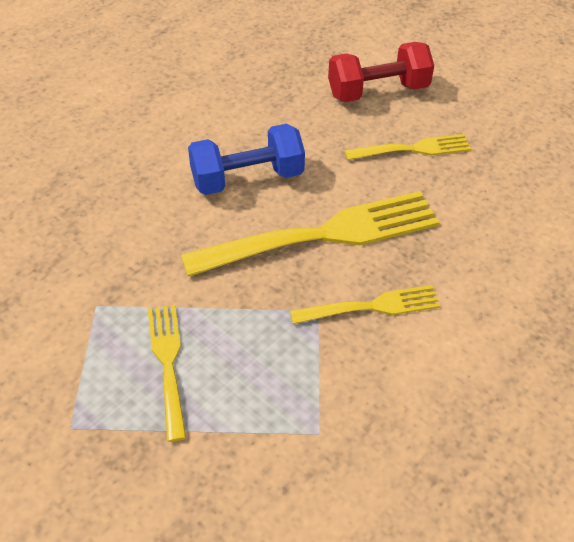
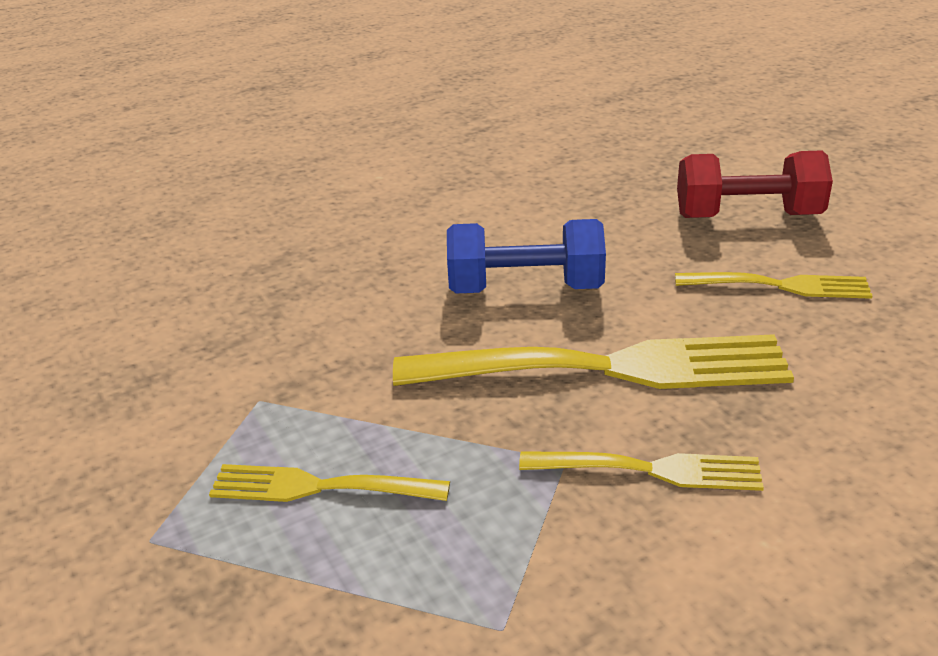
camera: 20 degrees right, 15 degrees down
yellow fork [148,305,186,442] -> yellow fork turned 90 degrees counterclockwise [209,464,450,502]

